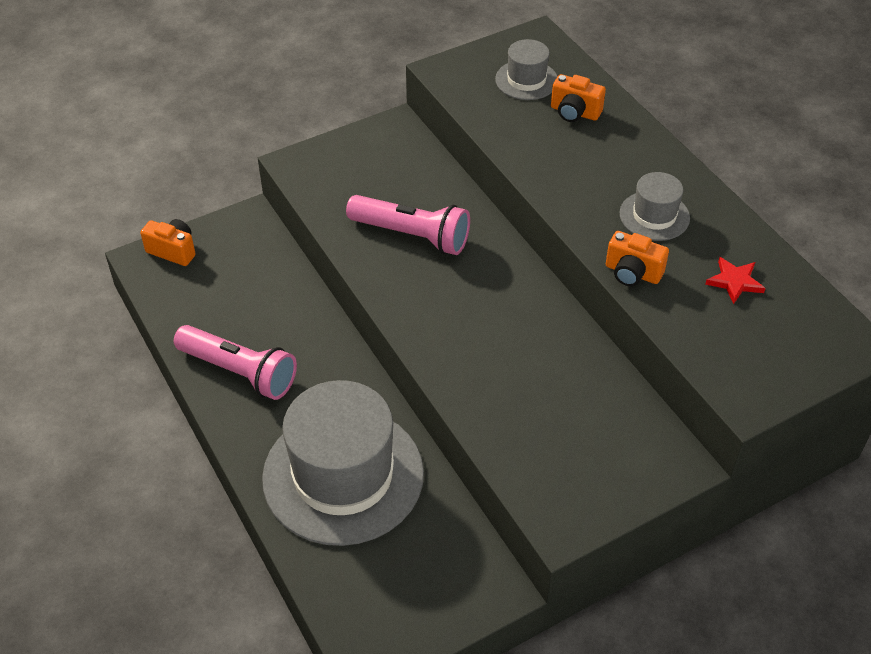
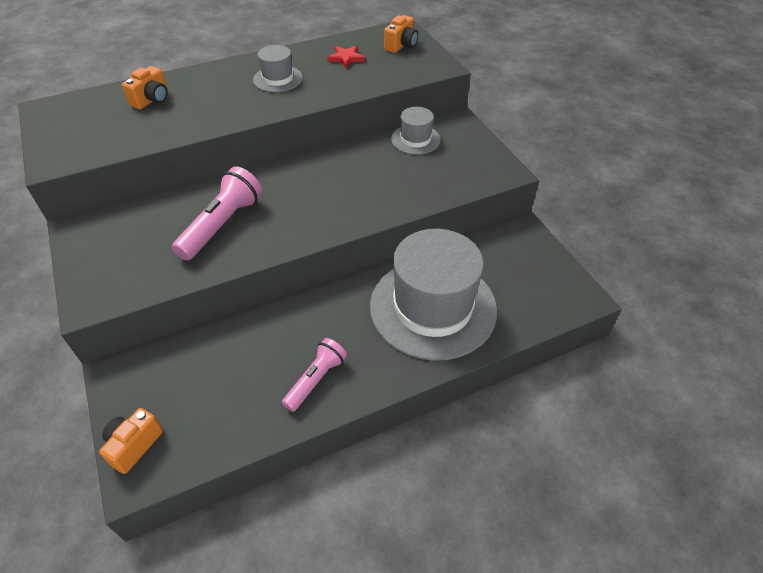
camera: 85 degrees left, 0 degrees up
pink flashlight [174,325,297,400] -> pink flashlight [282,338,347,412], size x0.66
grey hat [495,39,557,100] -> grey hat moved to [391,107,441,155]
orange camera [606,231,669,286] -> orange camera moved to [384,15,418,53]

